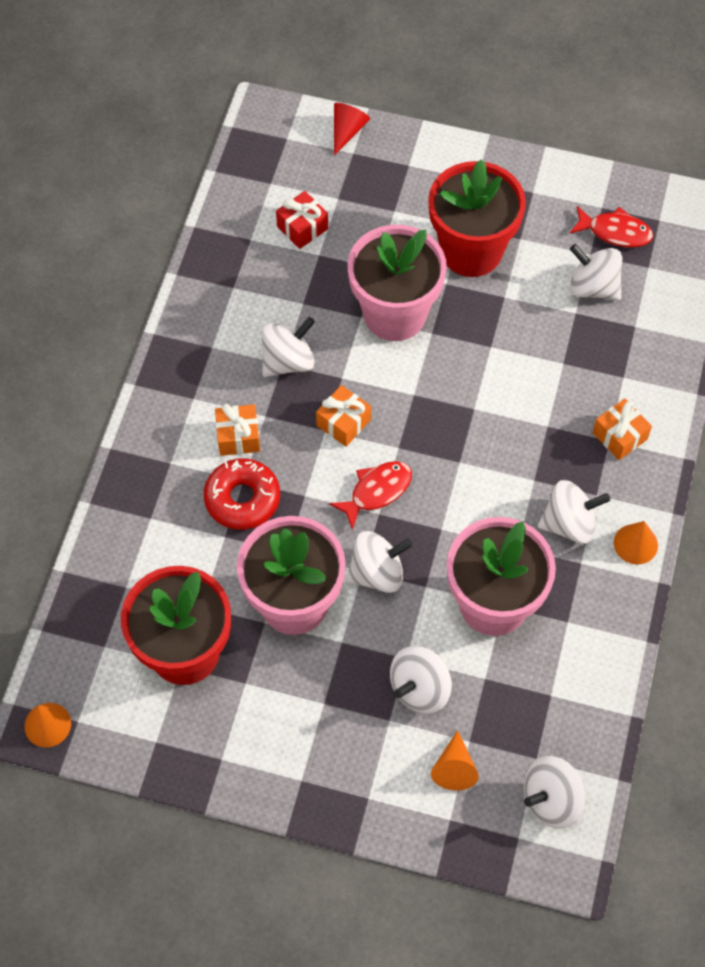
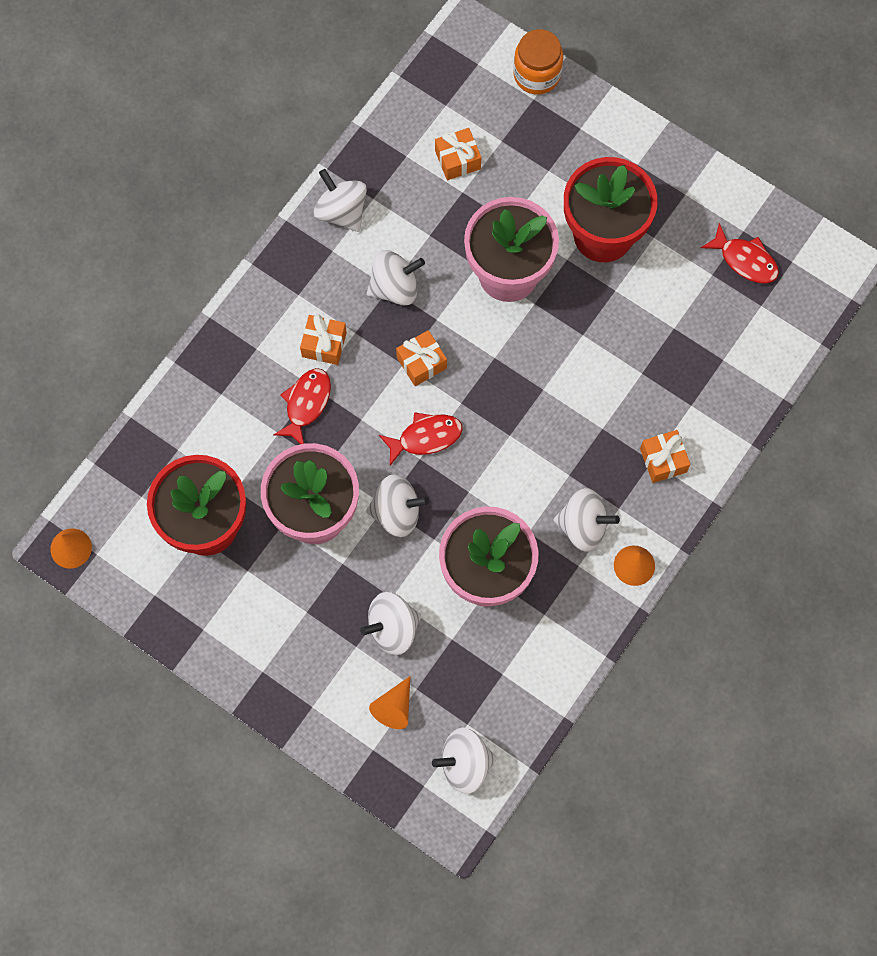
camera: 20 degrees right, 10 degrees up
red donut [204,458,280,530] -> red fish [274,368,331,444]
red gift [276,191,328,249] -> orange gift [435,128,481,180]
red cone [334,103,370,155] -> orange jar [514,29,563,95]
white spinning top [570,244,622,300] -> white spinning top moved to [314,169,367,232]

